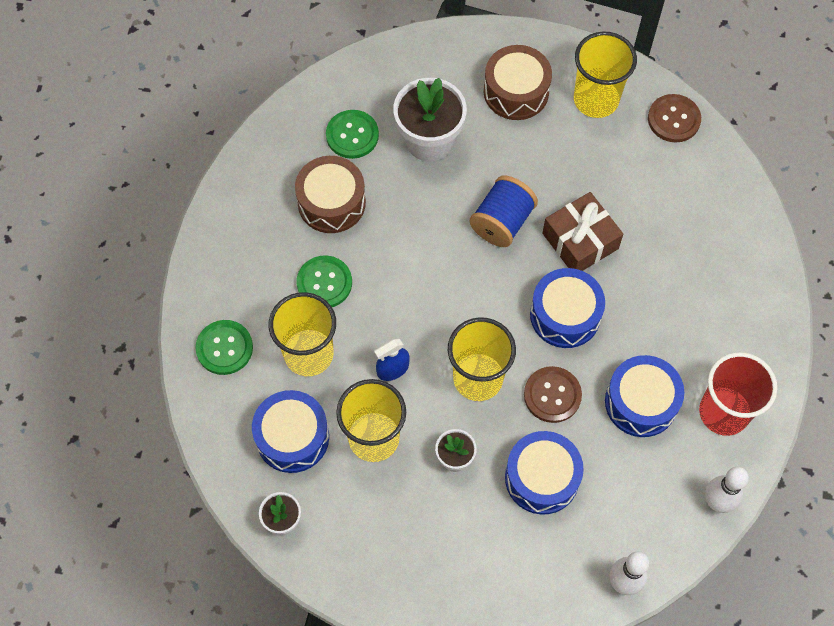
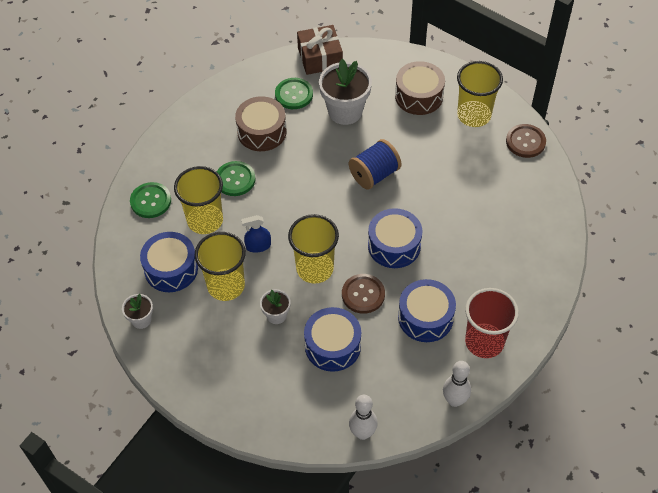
camera: 20 degrees right, 10 degrees down
brown gift [542,192,623,271] -> brown gift moved to [297,25,343,75]

